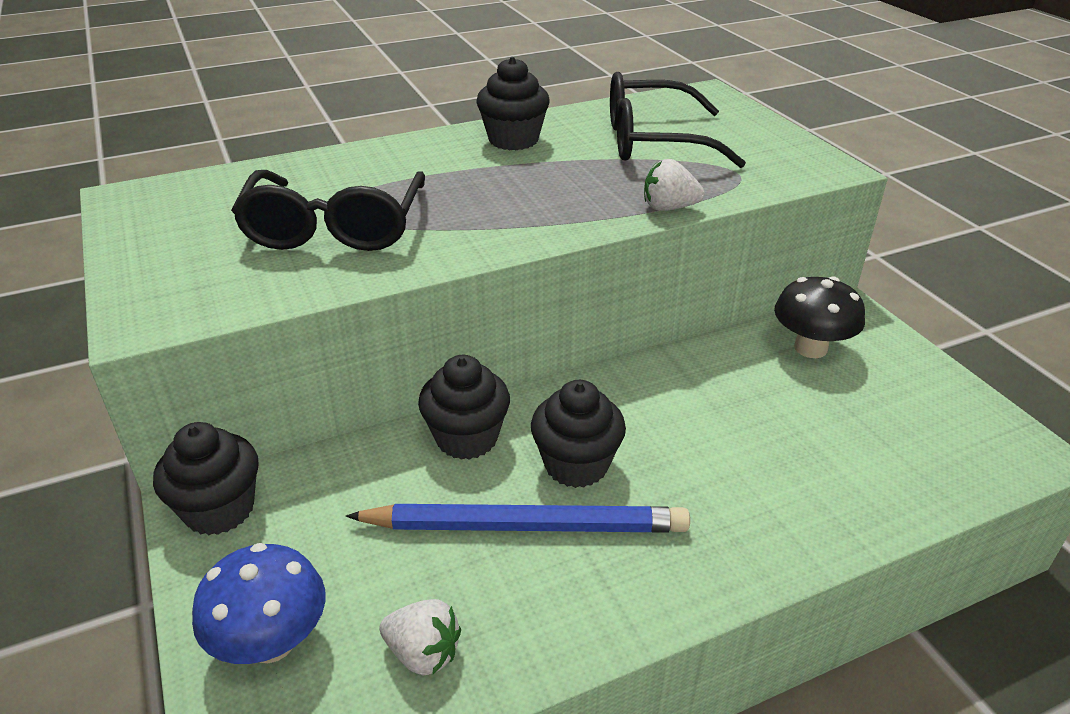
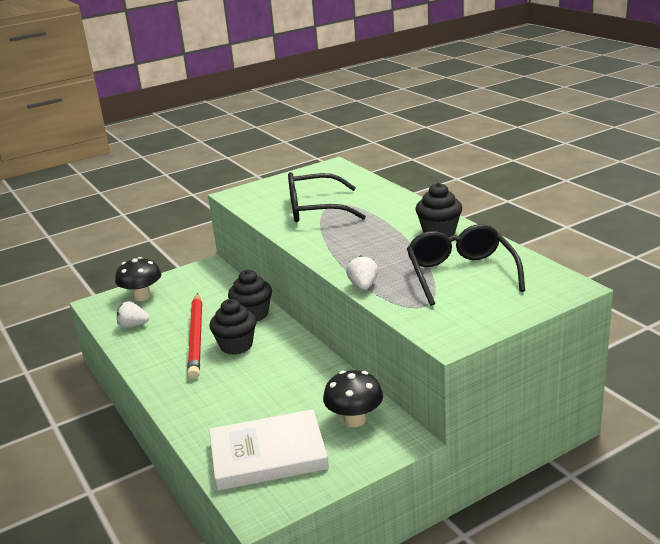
camera: 85 degrees right, 10 degrees down
black cupcake [153,422,259,535] -> none
blue mushroom [192,543,326,664] -> black mushroom [115,257,161,301]
blue pencil [346,504,690,533] -> red pencil [187,293,202,379]
white strawberry [380,599,461,675] -> white strawberry turned 75 degrees clockwise [117,301,149,329]
none -> white book [209,409,329,491]

